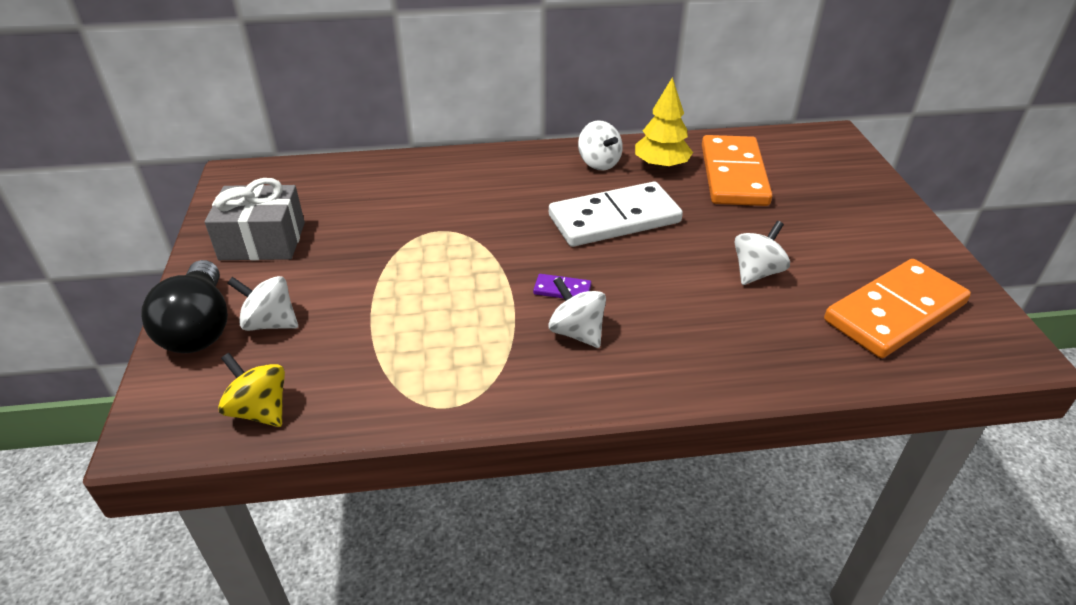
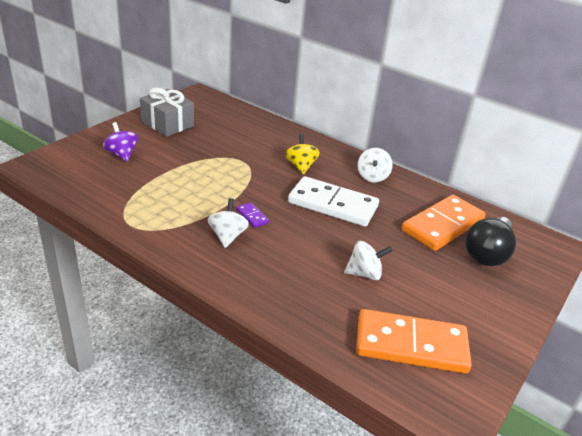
camera: 40 degrees right, 5 degrees down
black light bulb [141,260,228,353] -> black light bulb moved to [465,217,516,266]
yellow spinning top [218,353,285,427] -> yellow spinning top moved to [285,134,320,175]
white spinning top [227,276,298,331] -> purple spinning top [103,122,138,162]
yellow tree [635,77,693,169] -> none

